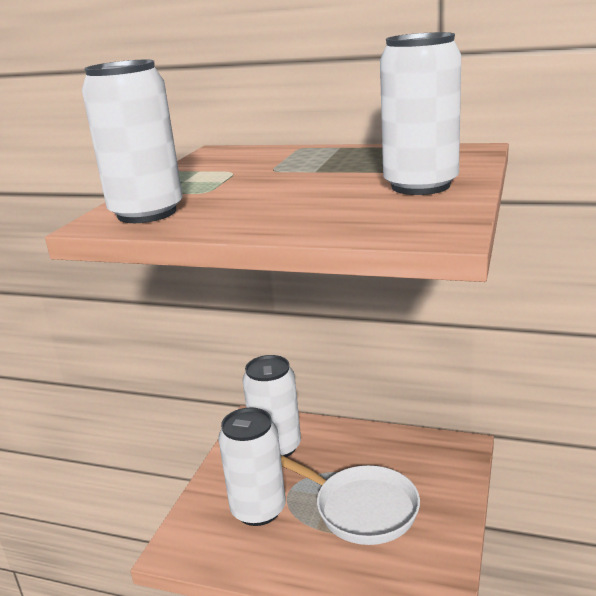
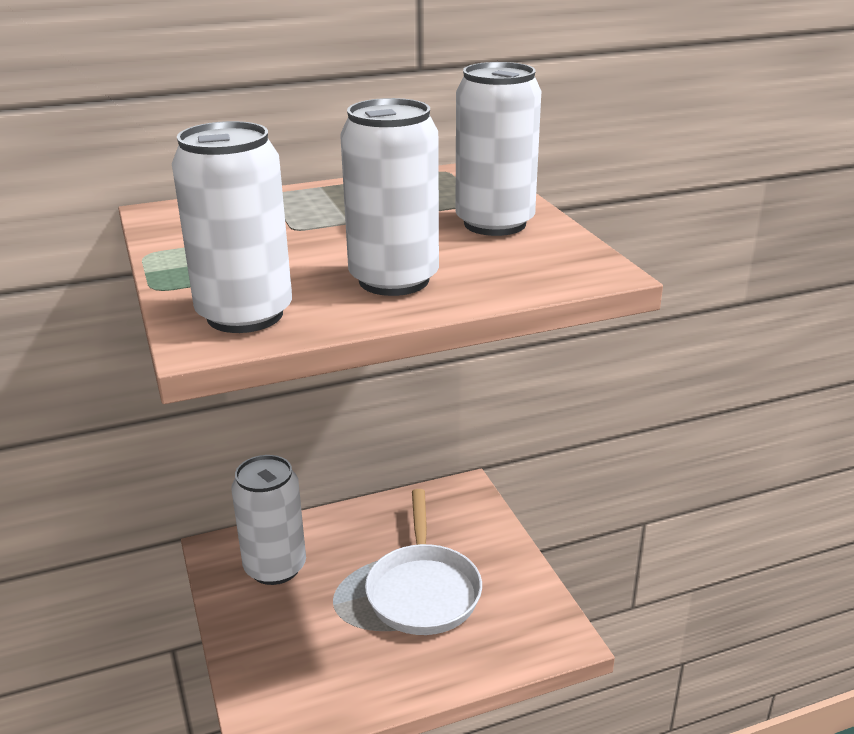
camera: 40 degrees left, 5 degrees up
white can [218,407,286,526] -> white can moved to [340,98,439,296]
white pan [281,455,420,545] -> white pan turned 90 degrees clockwise [365,489,482,635]

